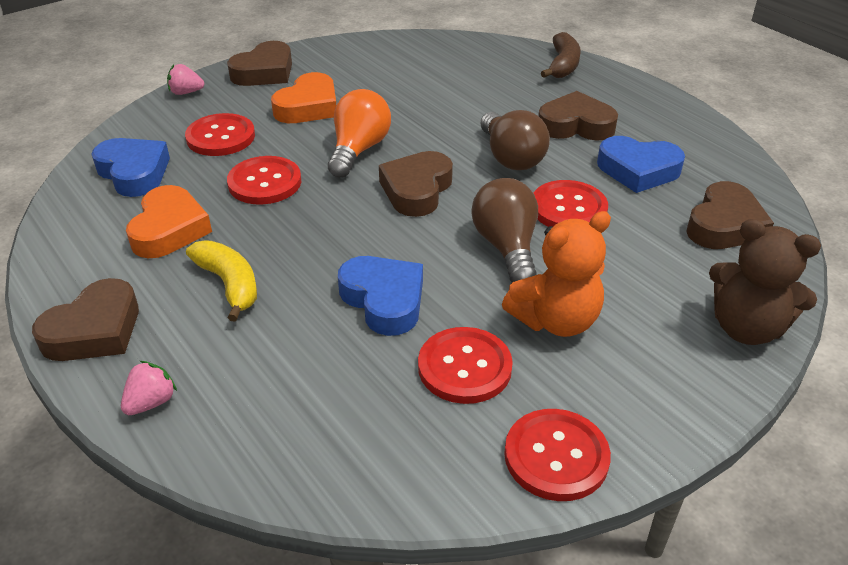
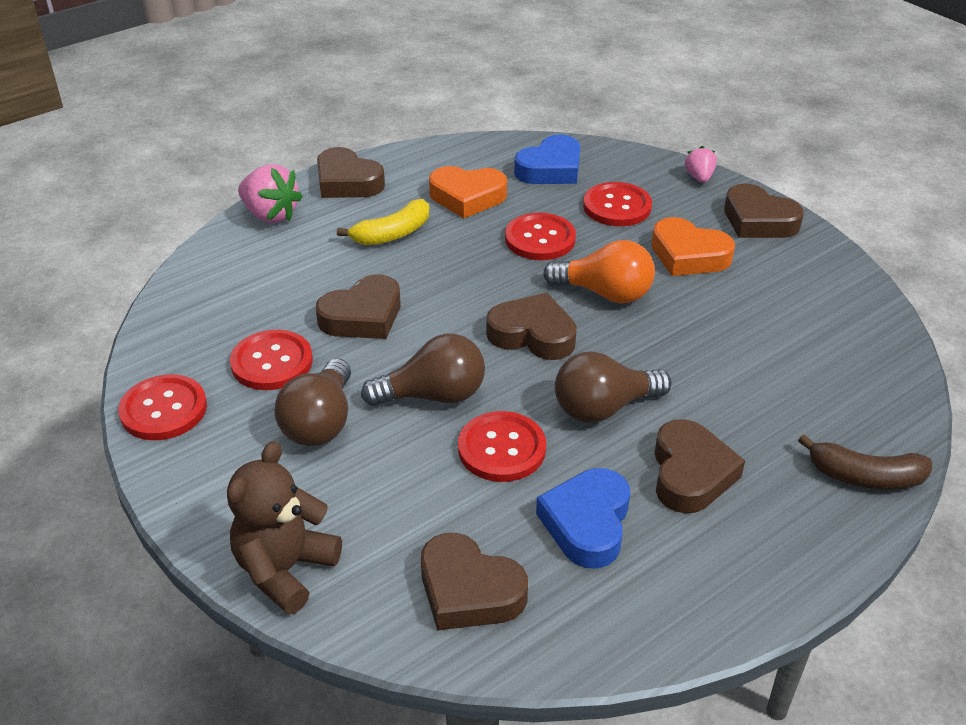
camera: 90 degrees right, 0 degrees up
pink strawberry [121,361,177,415] -> pink strawberry [238,164,303,223], size x1.73
blue heart [338,256,423,336] -> brown heart [316,274,400,339]
orange teddy bear [502,211,611,337] -> brown light bulb [274,359,351,446]

